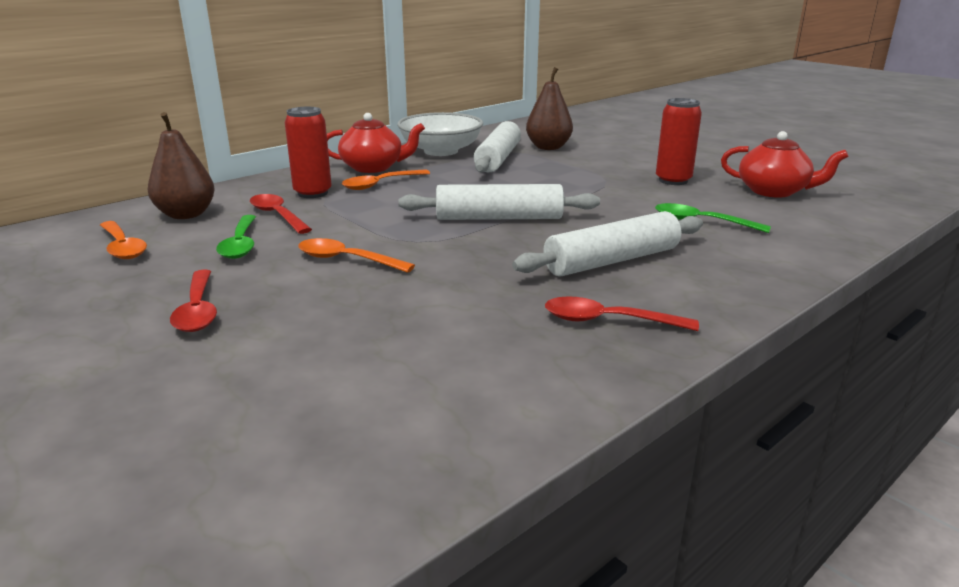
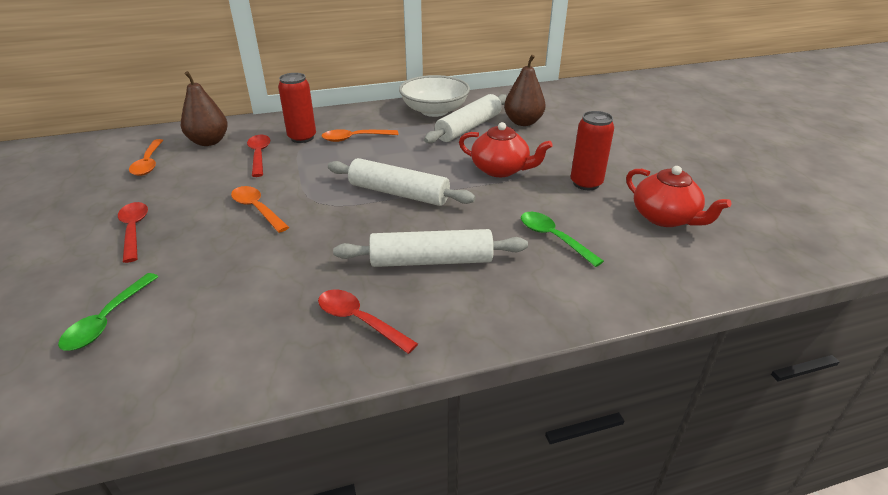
camera: 25 degrees right, 10 degrees up
red spoon [170,269,217,332] -> red spoon turned 150 degrees clockwise [118,202,148,263]
green spoon [216,215,256,259] -> green spoon moved to [58,273,159,351]
red teapot [327,113,425,173] -> red teapot moved to [459,122,553,177]

